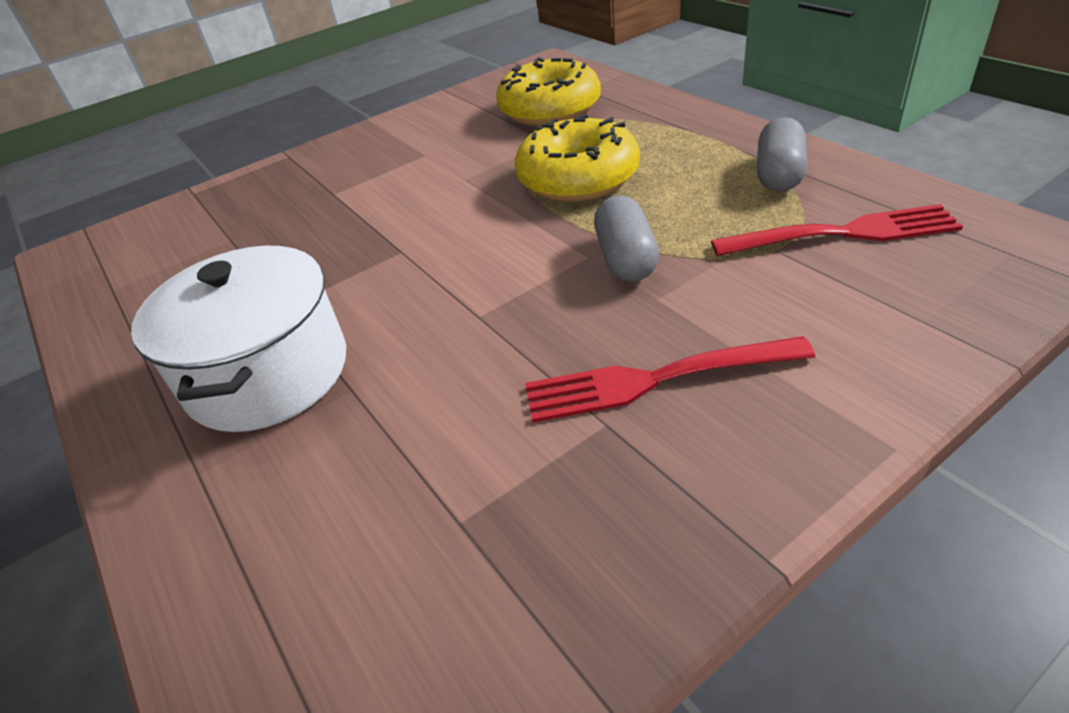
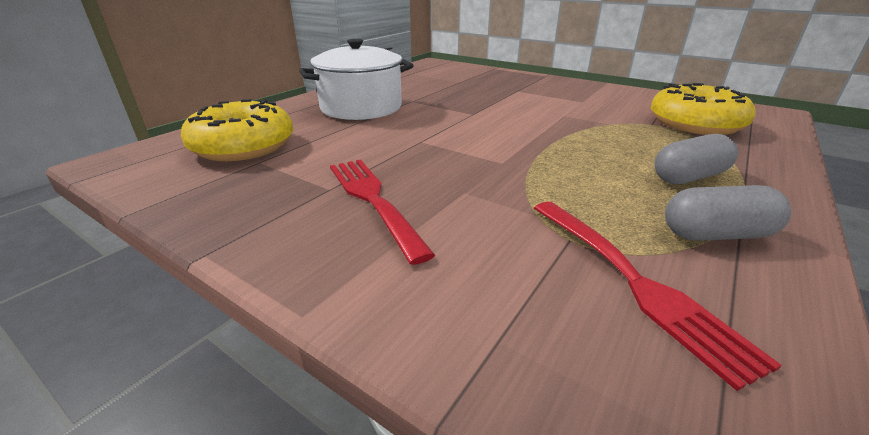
camera: 65 degrees right, 10 degrees down
yellow donut [515,114,640,202] -> yellow donut moved to [181,99,293,161]
grey capsule [594,196,659,282] -> grey capsule moved to [654,134,738,184]

